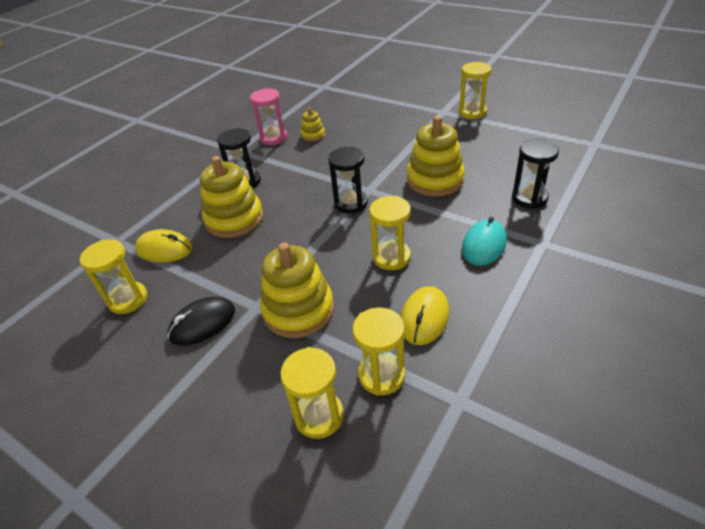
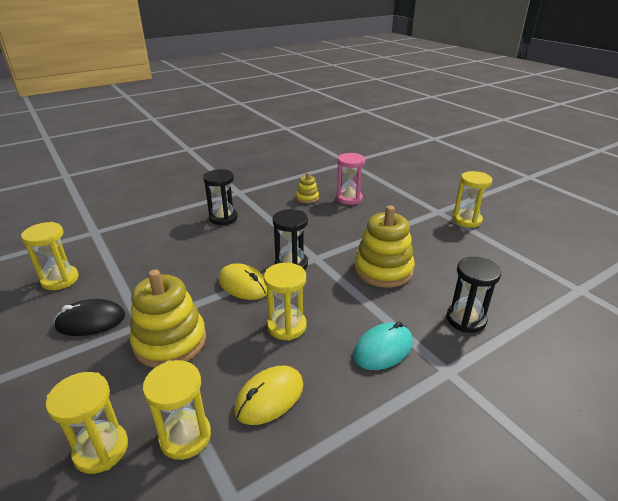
camera: 20 degrees right, 10 degrees down
yellow mouse [135,229,192,263] -> yellow mouse moved to [218,263,267,300]
yellow stacking toy [200,156,263,238] -> none
pink hourglass [250,88,287,145] -> pink hourglass moved to [336,153,365,205]

